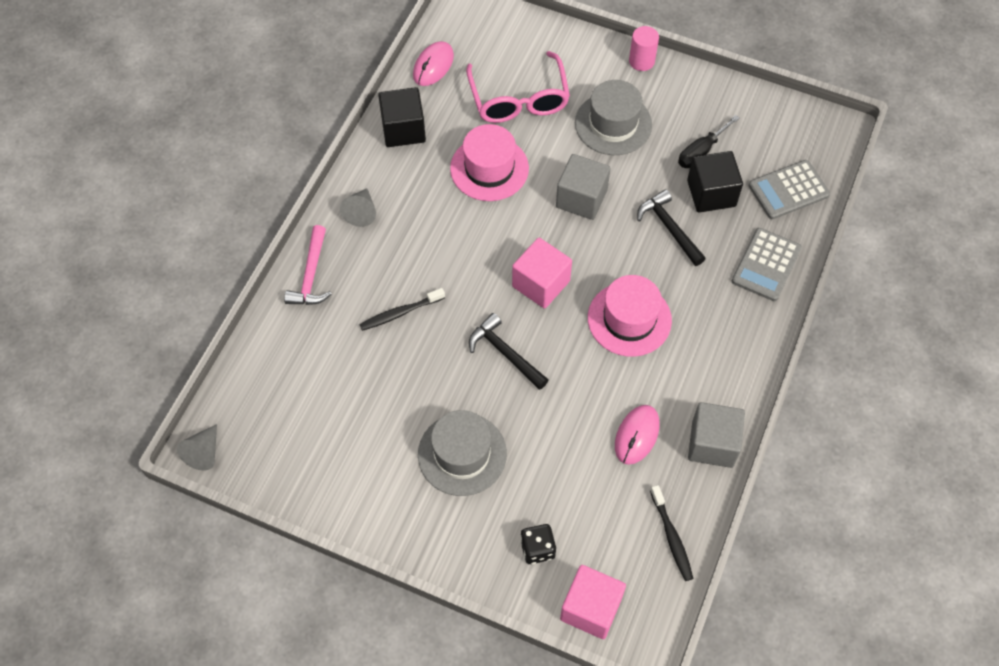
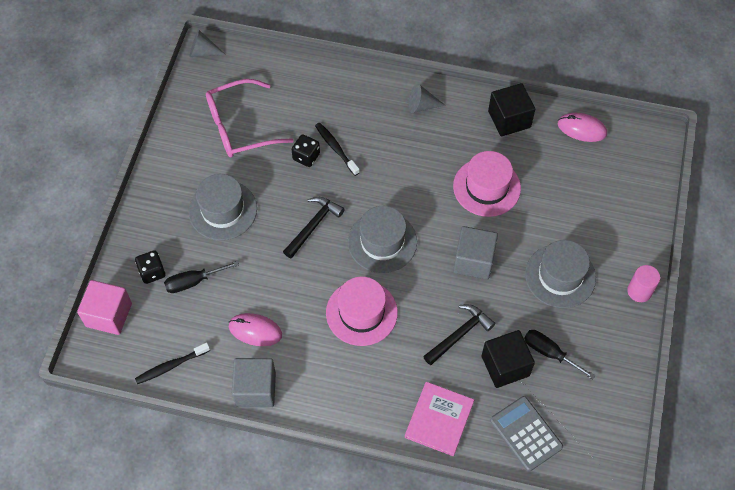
camera: 80 degrees right, 0 degrees up
pink hammer [284,225,332,305] -> none
pink glasses [466,51,570,123] -> pink glasses moved to [206,79,294,158]
pink cube [512,238,572,309] -> grey hat [348,206,417,273]
grey calculator [732,228,802,301] -> pink book [405,382,474,456]
none -> black screwdriver [164,261,239,293]
none -> black dice [292,134,320,167]

